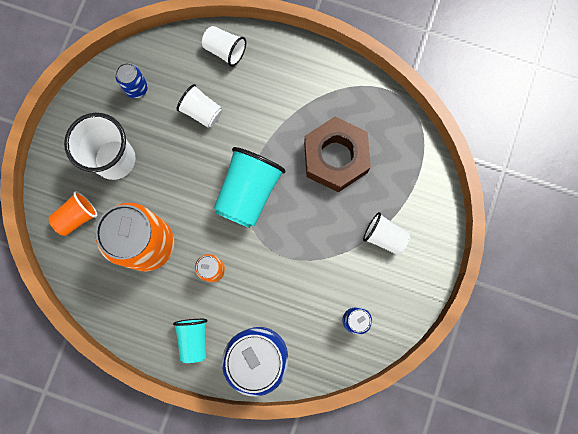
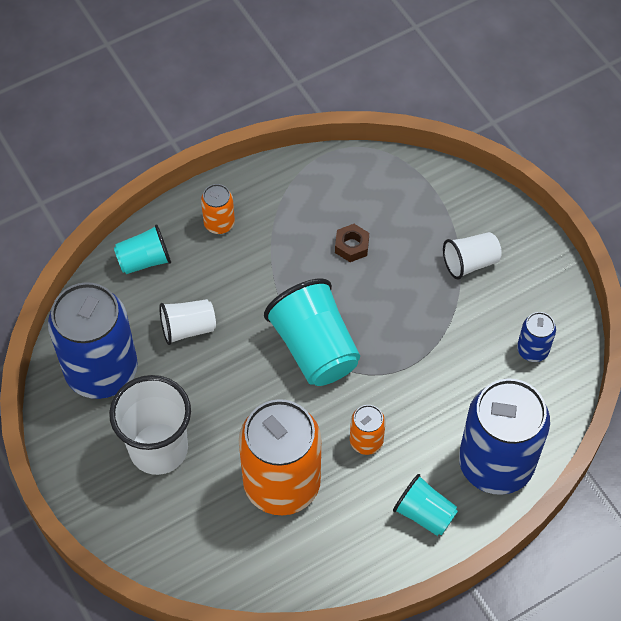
camera: 50 degrees left, 20 degrees down
orange cup [49,191,97,236] -> none
blue can [115,63,148,98] -> blue can [48,282,138,399], size x2.25
white cup [202,26,246,67] -> turquoise cup [114,224,171,274]
brown nut [304,117,371,192] -> brown nut [335,224,369,262], size x0.41
none -> orange can [201,184,235,234]

